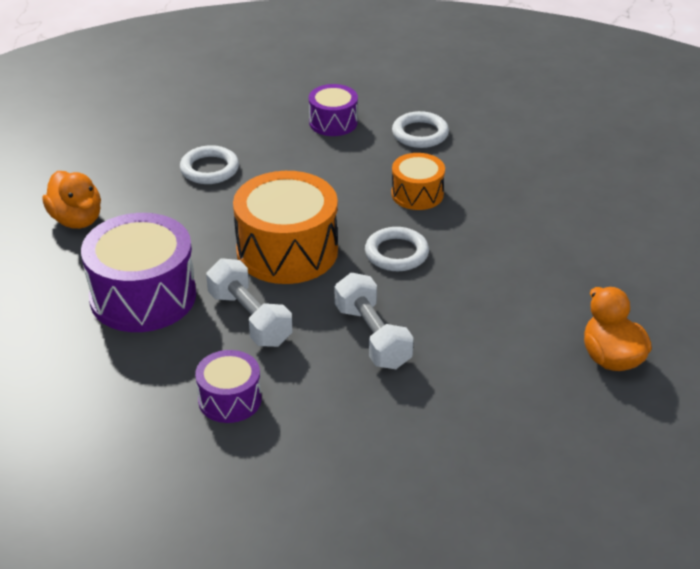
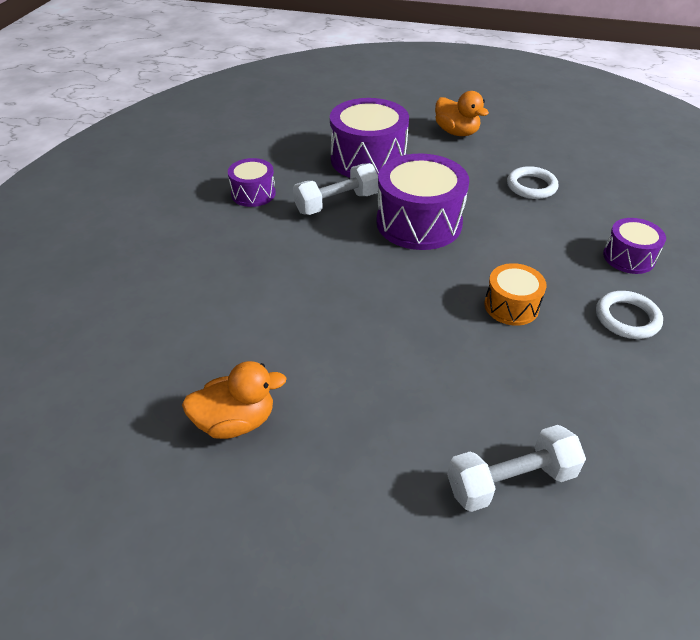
camera: 95 degrees right, 5 degrees up
orange duck [42,171,101,229] -> orange duck turned 105 degrees counterclockwise [435,91,489,136]
orange drum [233,171,338,284] -> purple drum [376,153,469,250]
white dumbbell [335,273,413,369] -> white dumbbell moved to [447,425,586,512]
white ring [365,227,429,271] -> none

